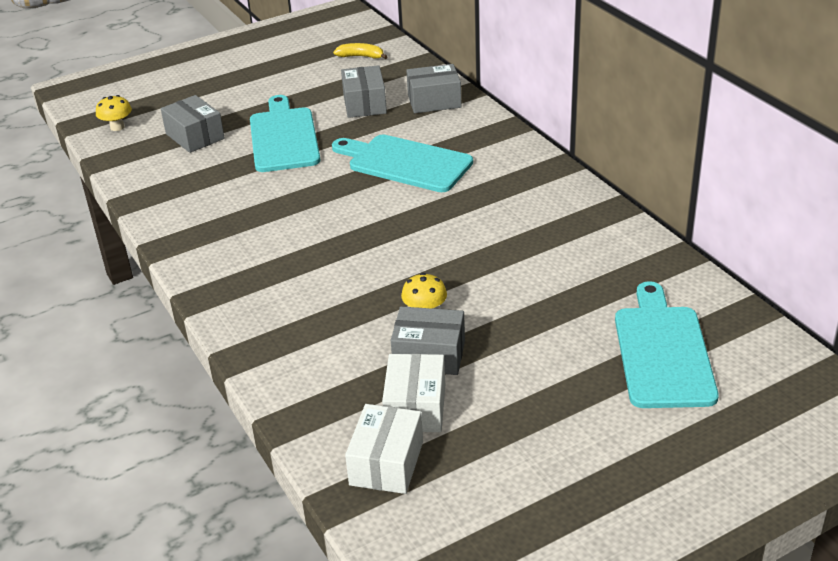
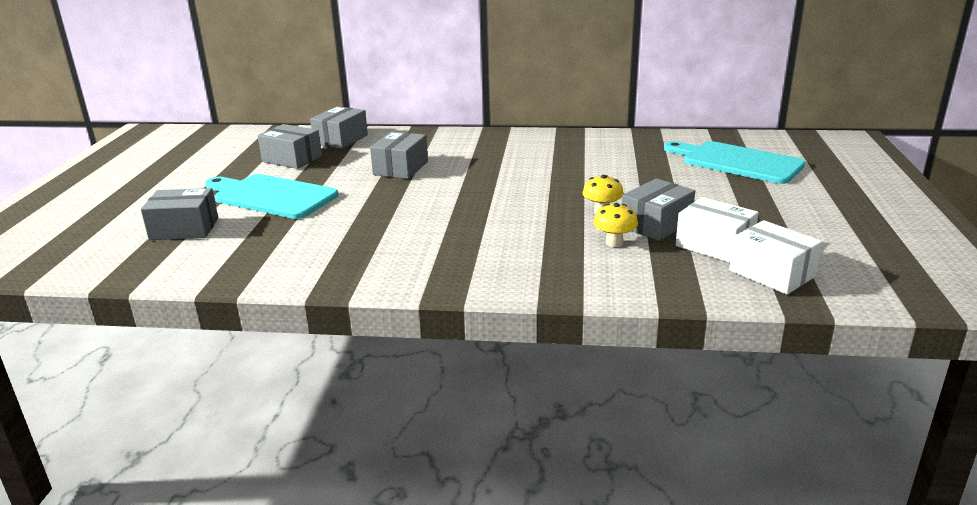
camera: 55 degrees left, 10 degrees down
yellow mushroom [96,95,132,131] -> yellow mushroom moved to [593,203,638,247]
turquoise cutting board [332,135,473,192] -> grey box [370,131,428,179]
yellow banana [333,43,388,59] -> none

